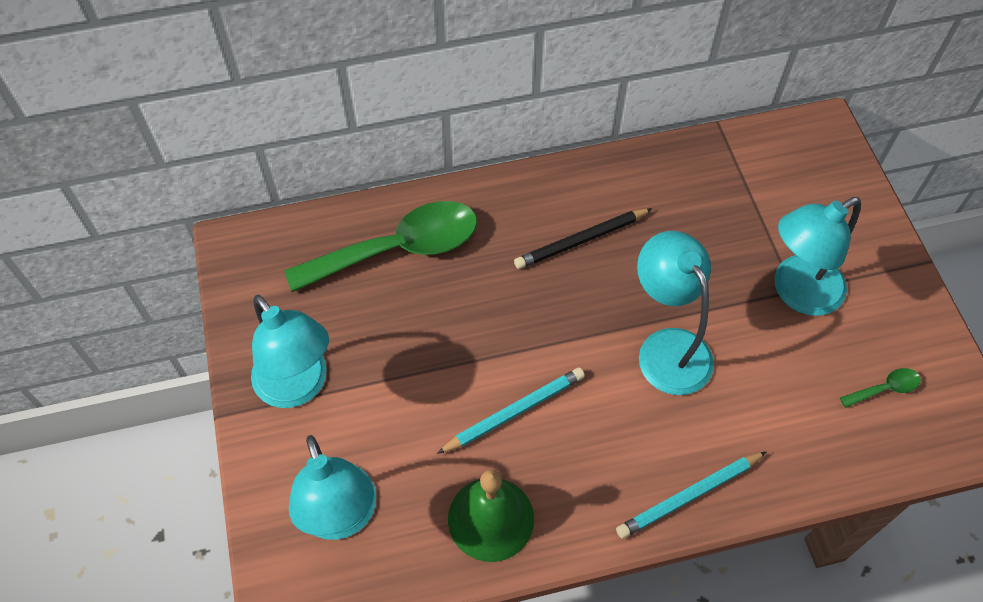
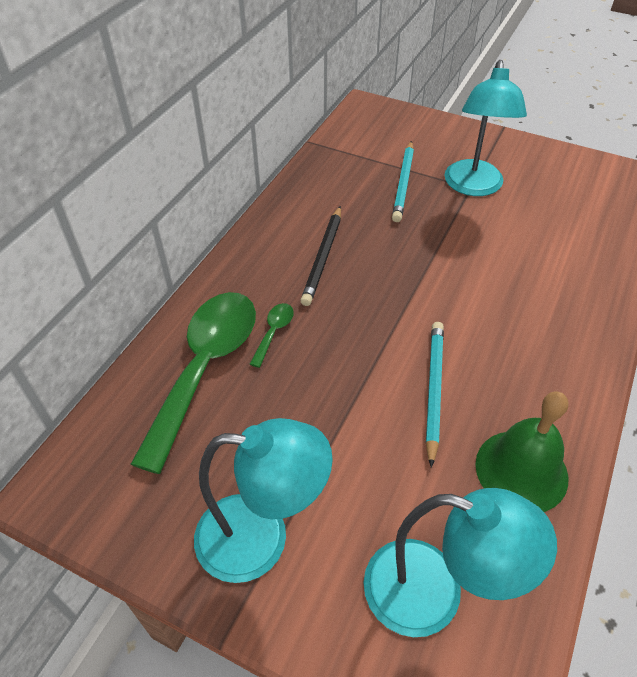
camera: 50 degrees left, 10 degrees down
turquoise pencil [616,451,767,539] -> turquoise pencil moved to [392,141,414,222]
turquoise lamp [637,231,714,395] -> none
green spoon [840,368,921,408] -> green spoon moved to [250,303,294,368]

